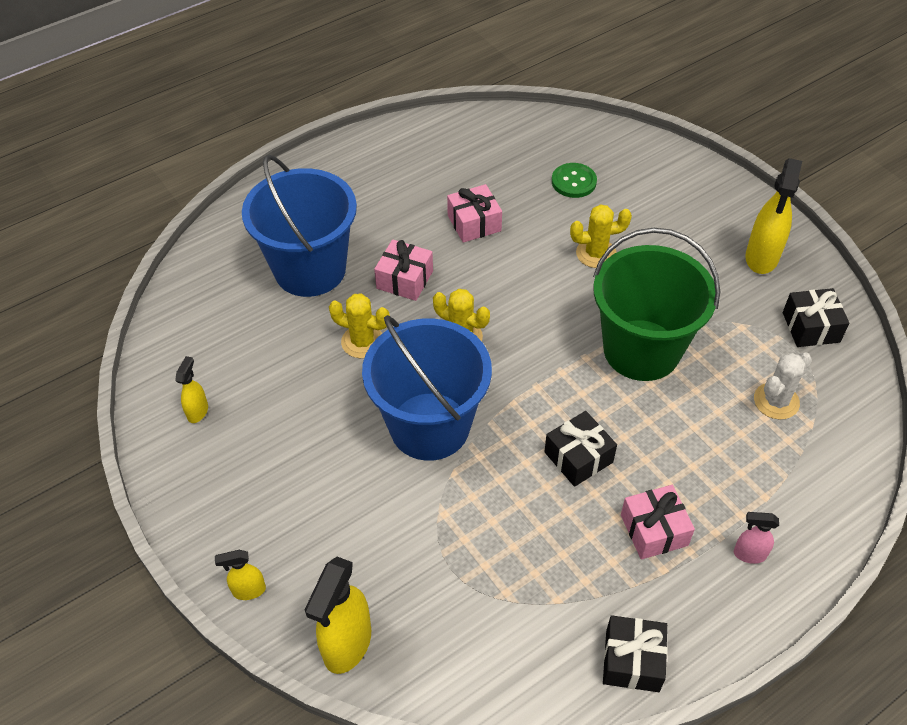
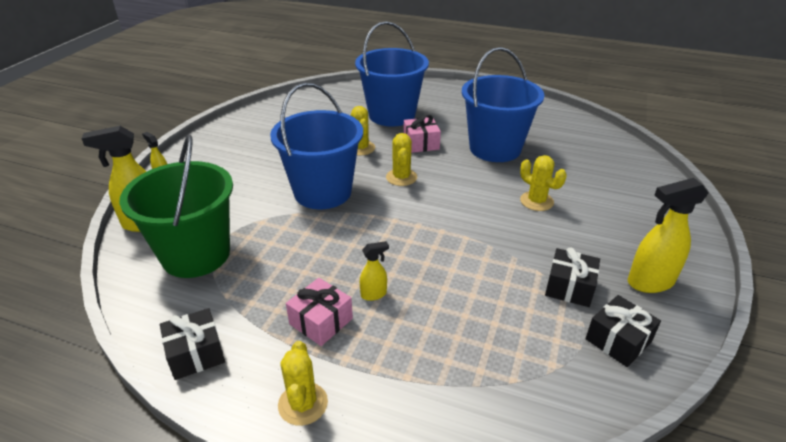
camera: 55 degrees right, 15 degrees down
yellow spray bottle [175,356,208,423] -> yellow spray bottle moved to [360,241,389,301]
pink gift [447,184,502,243] -> blue bucket [462,47,544,162]
black gift [544,411,617,487] -> black gift moved to [545,247,600,307]
green button [552,163,597,198] -> none
green bucket [593,228,720,381] -> green bucket moved to [119,134,233,278]
pink spray bottle [734,512,779,564] -> none
white cactus [754,352,812,420] -> none
none -> yellow cactus [278,341,328,426]

